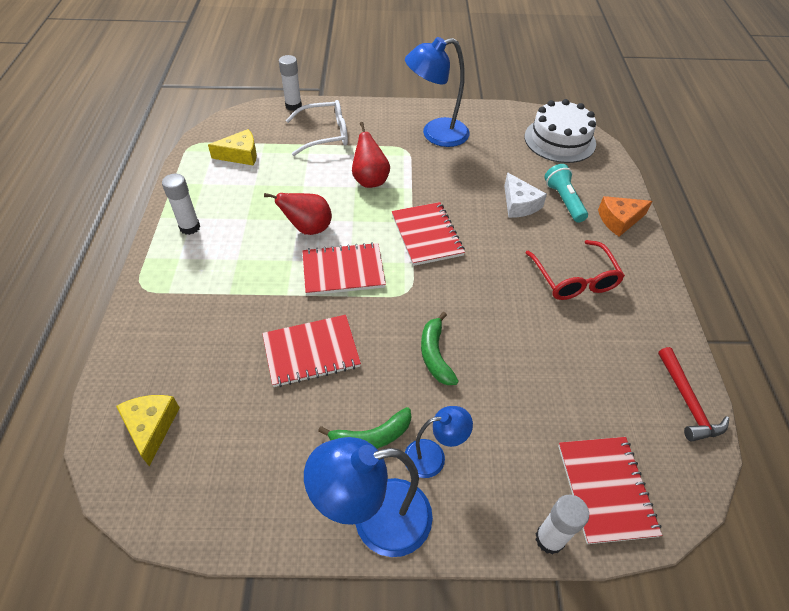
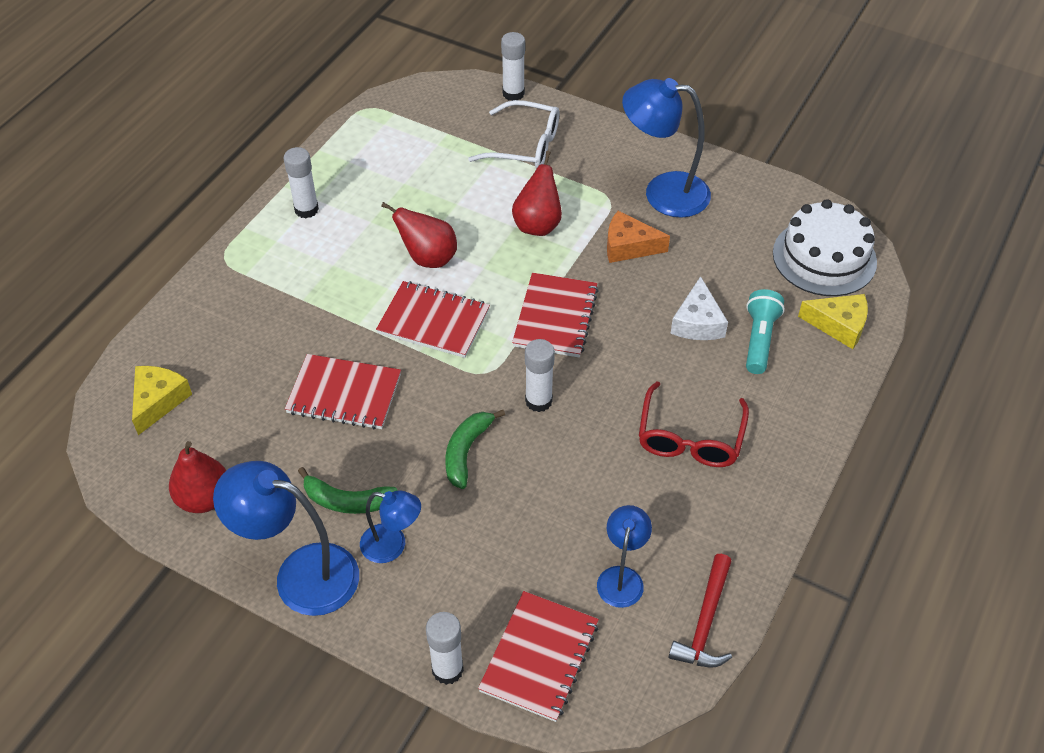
camera: 30 degrees right, 0 degrees up
yellow cheese [208,129,257,166] -> yellow cheese moved to [798,294,868,349]
orange cheese [598,196,652,237] -> orange cheese moved to [607,211,670,263]
none -> red pear [169,441,226,513]
none -> white glue stick [525,339,555,412]
none -> blue lamp [597,505,652,608]

